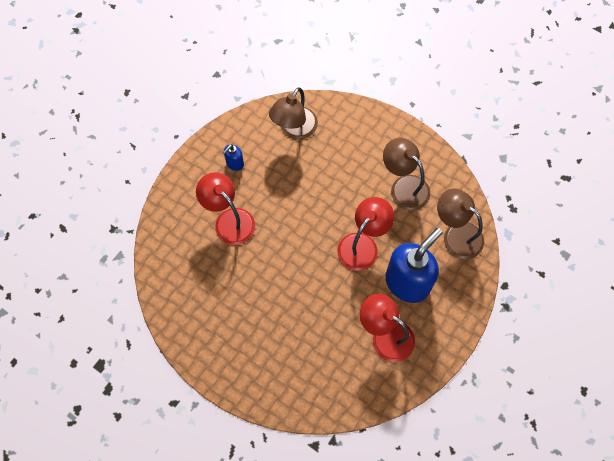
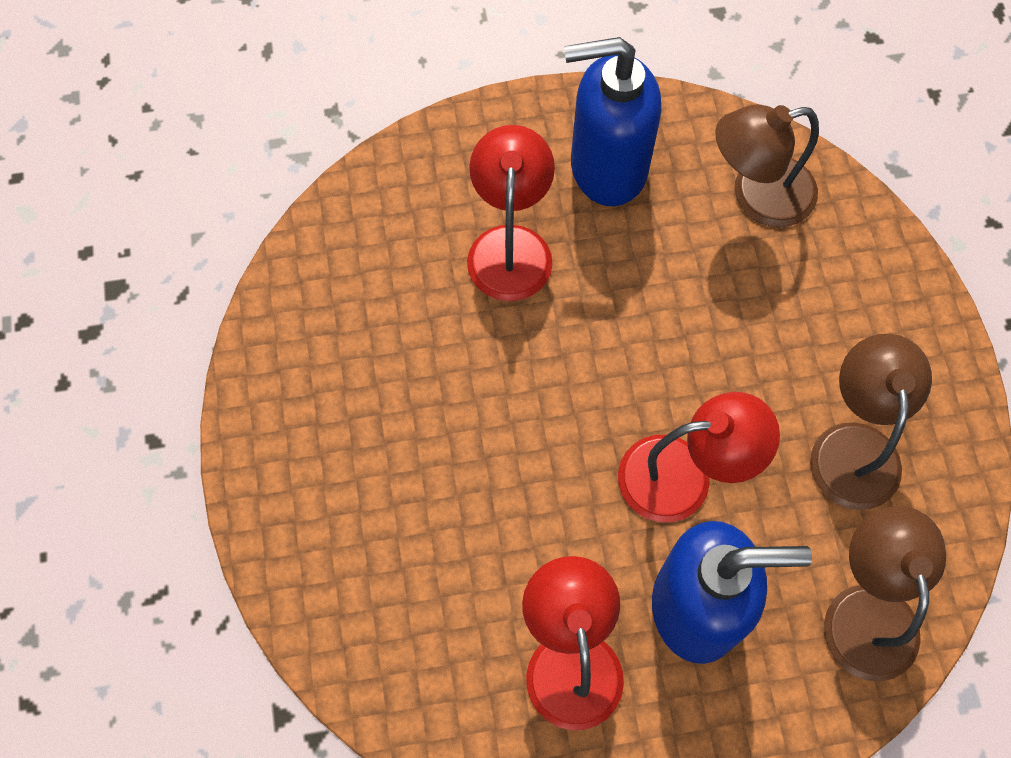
camera: 45 degrees right, 0 degrees up
blue soap dispenser [223,144,244,171] -> blue soap dispenser [564,37,661,206], size x2.29

